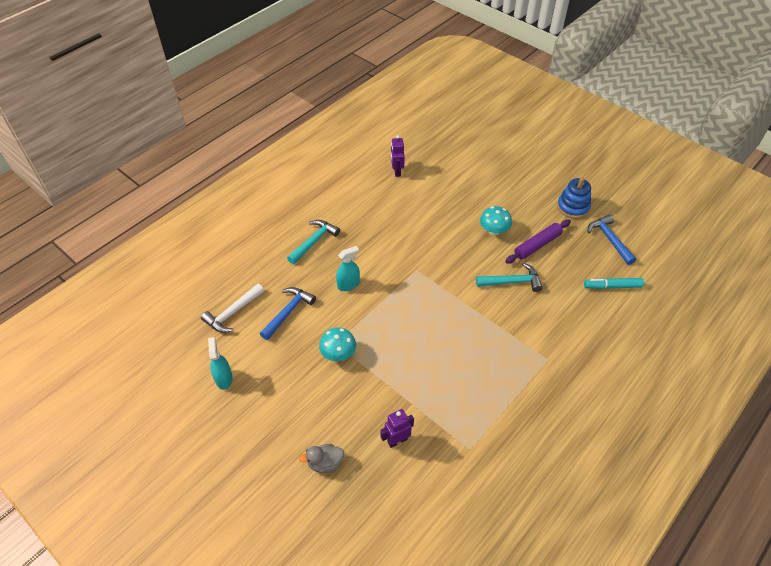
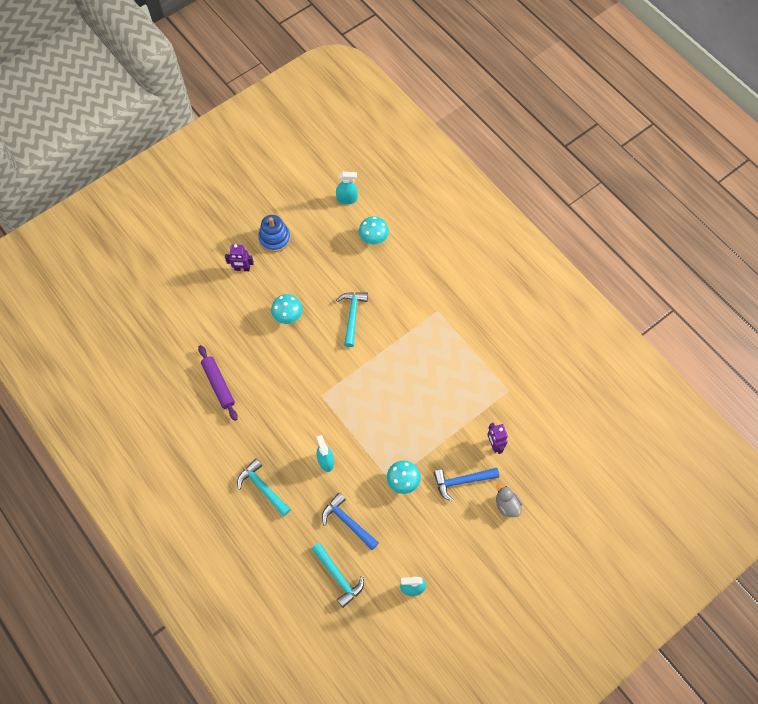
camera: 80 degrees left, 15 degrees up
white hammer [201,283,264,333] -> turquoise hammer [312,543,364,608]
grey duck [299,444,344,473] -> grey duck turned 150 degrees clockwise [496,483,522,517]
purple robot [391,135,405,177] -> purple robot moved to [225,244,254,271]
purple rolling pin [505,220,571,264] -> purple rolling pin moved to [198,345,238,421]
turquoise marker [584,278,644,289] -> turquoise mushroom [359,216,389,244]
blue hammer [588,214,636,265] -> blue hammer moved to [433,468,499,502]
none -> turquoise spray bottle [336,172,358,205]

